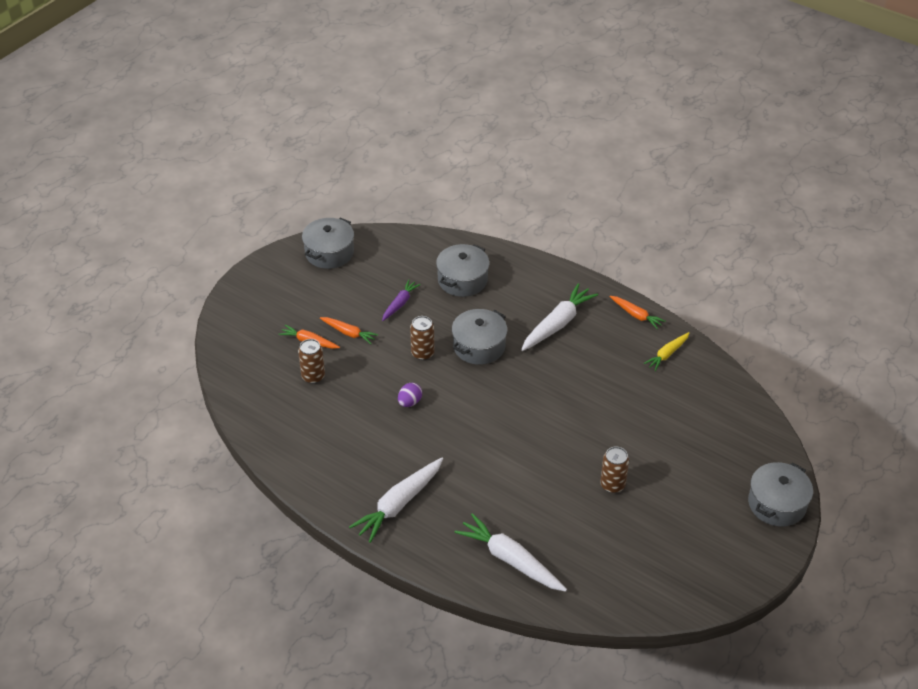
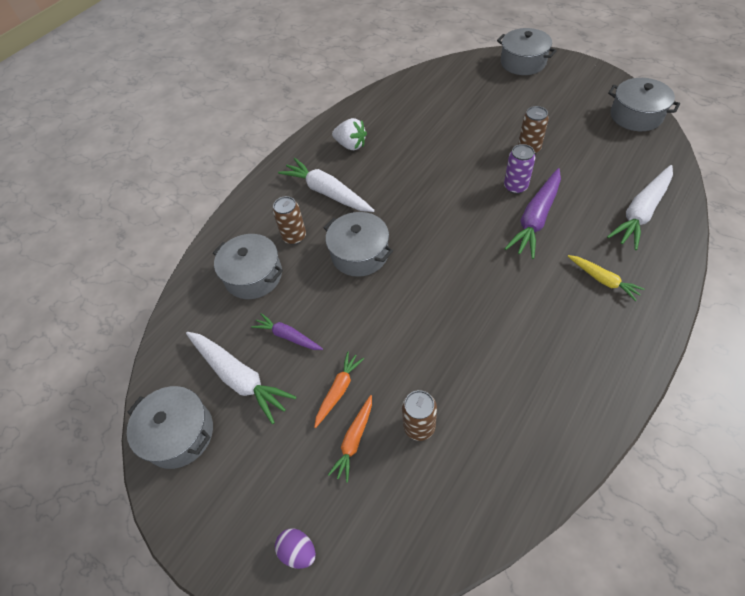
camera: 85 degrees left, 10 degrees up
white carrot [349,458,443,543] -> white carrot moved to [186,332,296,424]
purple egg [398,383,422,407] -> purple egg moved to [275,529,316,569]
brown can [410,316,435,360] -> brown can moved to [273,196,306,245]
orange carrot [609,296,665,329] -> none
yellow carrot [644,332,690,371] -> yellow carrot moved to [568,255,645,301]
none -> white strawberry [332,118,367,150]
none -> purple can [504,144,536,194]
none -> purple carrot [504,168,561,259]
none -> grey pot [608,78,680,131]

